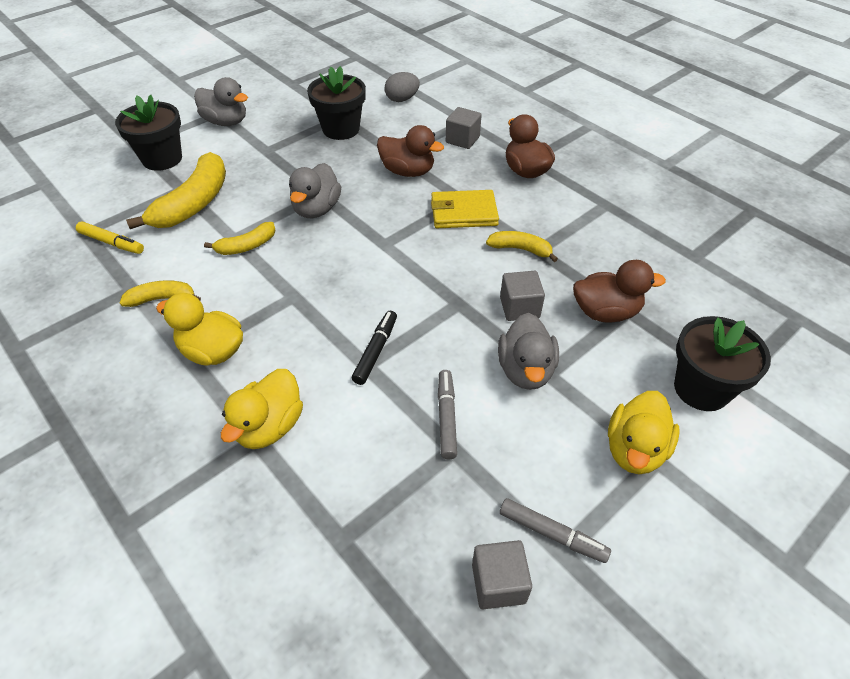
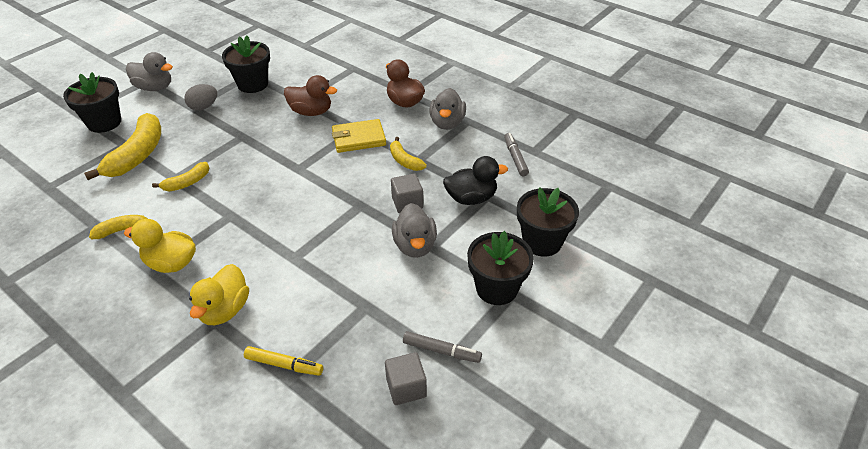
camera: 10 degrees left, 5 degrees down
yellow marker [76,221,144,254] -> yellow marker moved to [244,346,323,376]
grey duck [289,163,341,218] -> grey duck moved to [429,88,466,130]
black marker [352,311,397,385] -> none
grey egg [385,72,420,102] -> grey egg moved to [184,84,217,111]
grey marker [438,370,457,459] -> grey marker moved to [504,133,529,176]
grey cube [446,107,481,149] -> none
yellow banana [486,231,558,262] -> yellow banana turned 135 degrees counterclockwise [390,137,427,171]
brown duck [573,260,666,323] -> black duck [443,156,508,205]
yellow duck [608,391,680,474] -> black flower pot [467,231,534,305]

